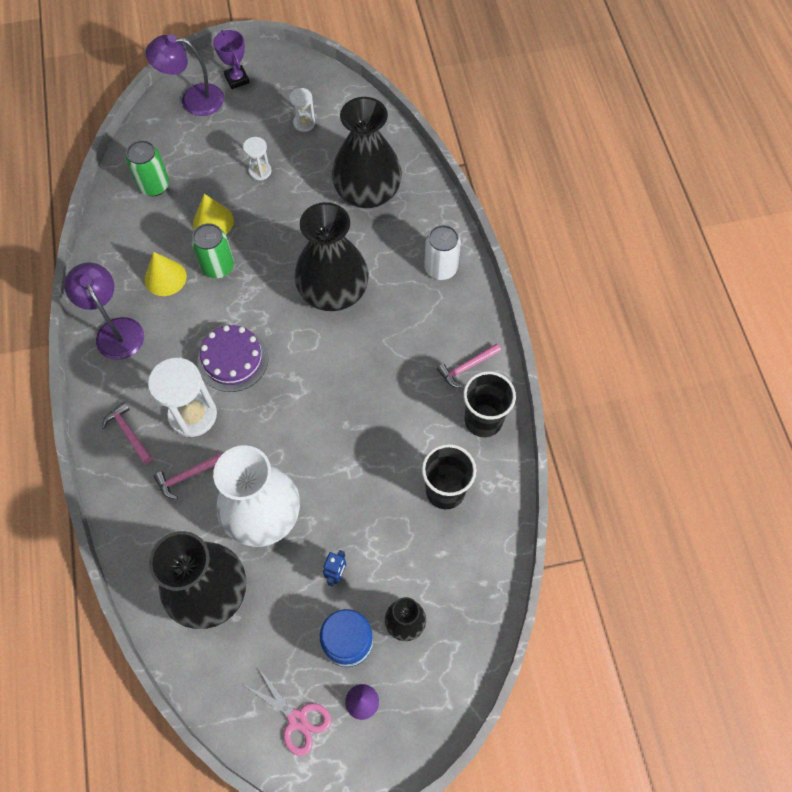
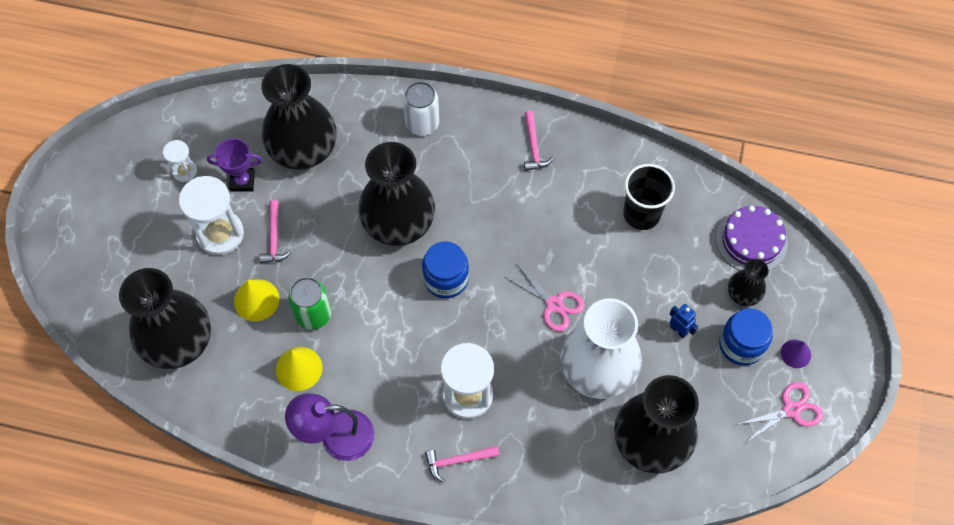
camera: 65 degrees left, 0 degrees up
green can [126,140,169,196] -> black vase [119,268,211,369]
purple lamp [146,34,224,116] -> none
pink hammer [154,453,222,499] -> pink hammer moved to [259,200,292,263]
purple cake [197,325,268,392] -> purple cake moved to [716,206,788,271]
purple trophy [213,30,250,89] -> purple trophy moved to [207,138,262,192]
white hourglass [243,137,272,180] -> white hourglass [179,176,244,255], size x1.87
black cup [463,371,516,437] -> none
none -> blue jar [422,241,469,299]
none -> pink scissors [505,264,585,332]

